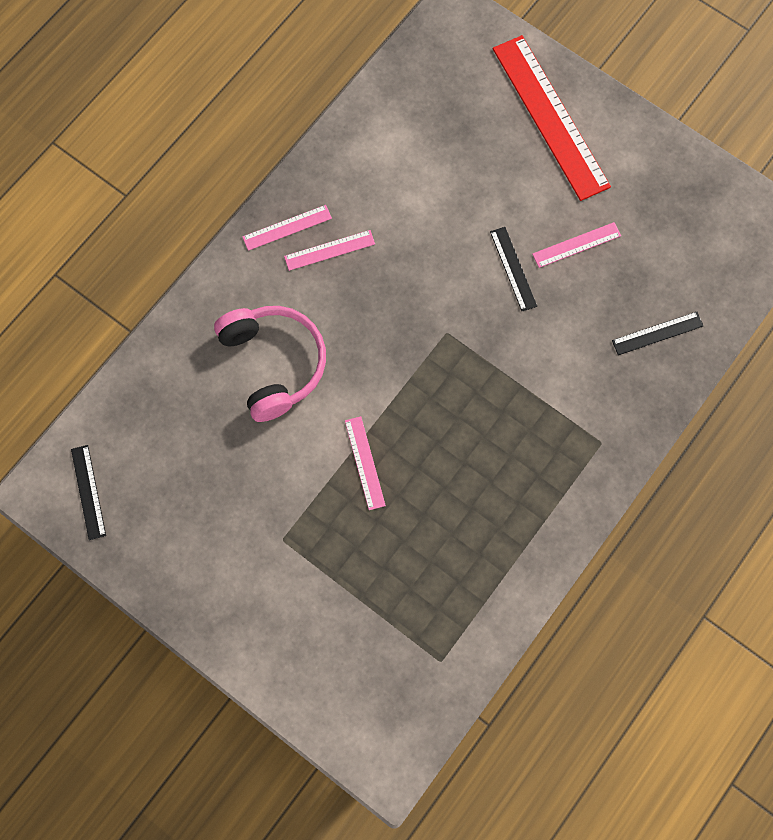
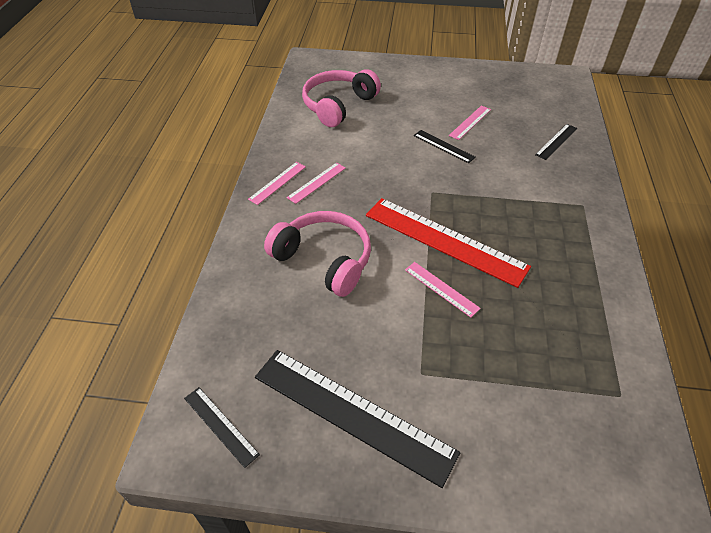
camera: 30 degrees left, 25 degrees down
red ruler [493,35,611,201] -> red ruler moved to [366,198,531,288]
none -> black ruler [255,350,460,488]
none -> pink headphones [302,69,381,127]

